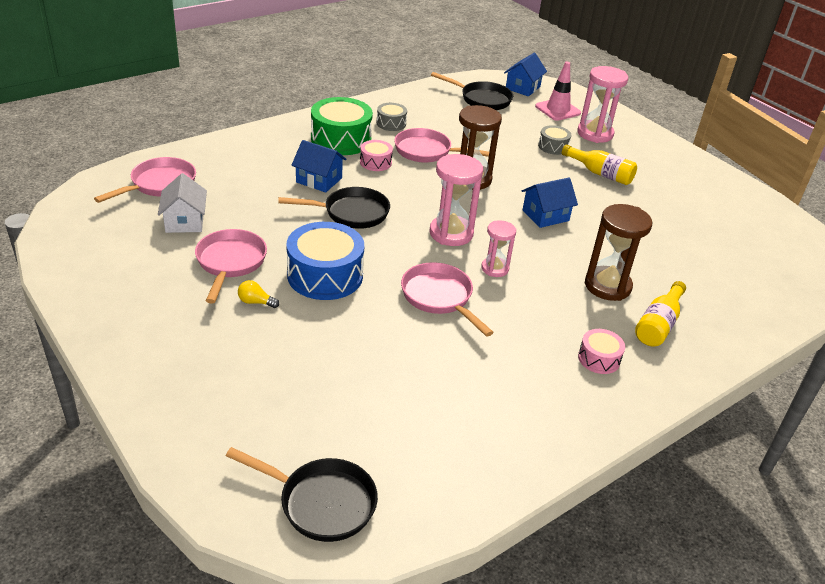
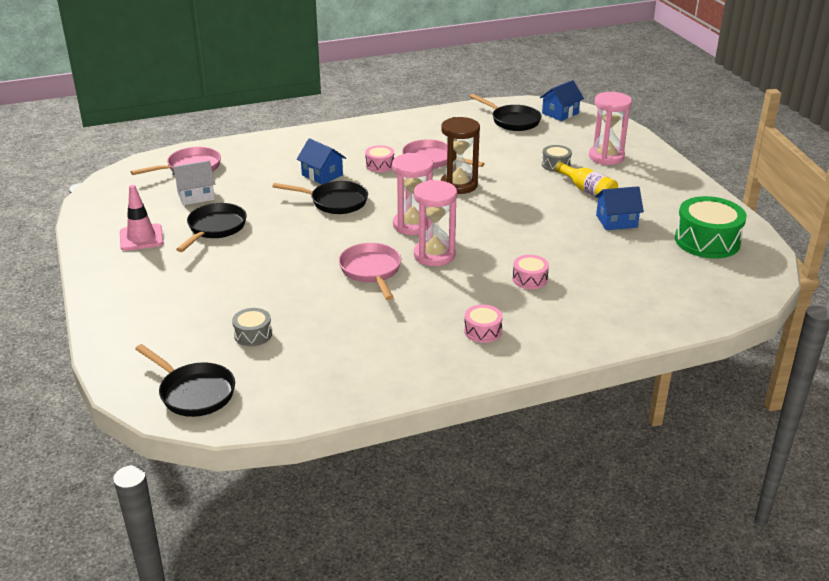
camera: 20 degrees right, 5 degrees down
white house [158,173,207,233] -> white house turned 60 degrees clockwise [172,161,215,205]
pink pan [195,229,267,303] -> black pan [176,203,247,252]
yellow light bulb [238,280,279,308] -> none
blue drum [287,222,364,300] -> none
green drum [311,97,373,155] -> green drum moved to [675,196,747,259]
grey drum [377,103,407,131] -> grey drum moved to [232,308,272,346]
pink hourglass [481,221,516,277] -> pink hourglass [414,180,457,266], size x1.67
blue house [522,177,578,228] -> blue house moved to [595,186,644,230]
pink traffic cone [535,62,581,121] -> pink traffic cone moved to [120,185,163,251]
brown hourglass [585,204,652,301] -> pink drum [513,255,549,289]
yellow bottle [635,281,686,346] -> none

